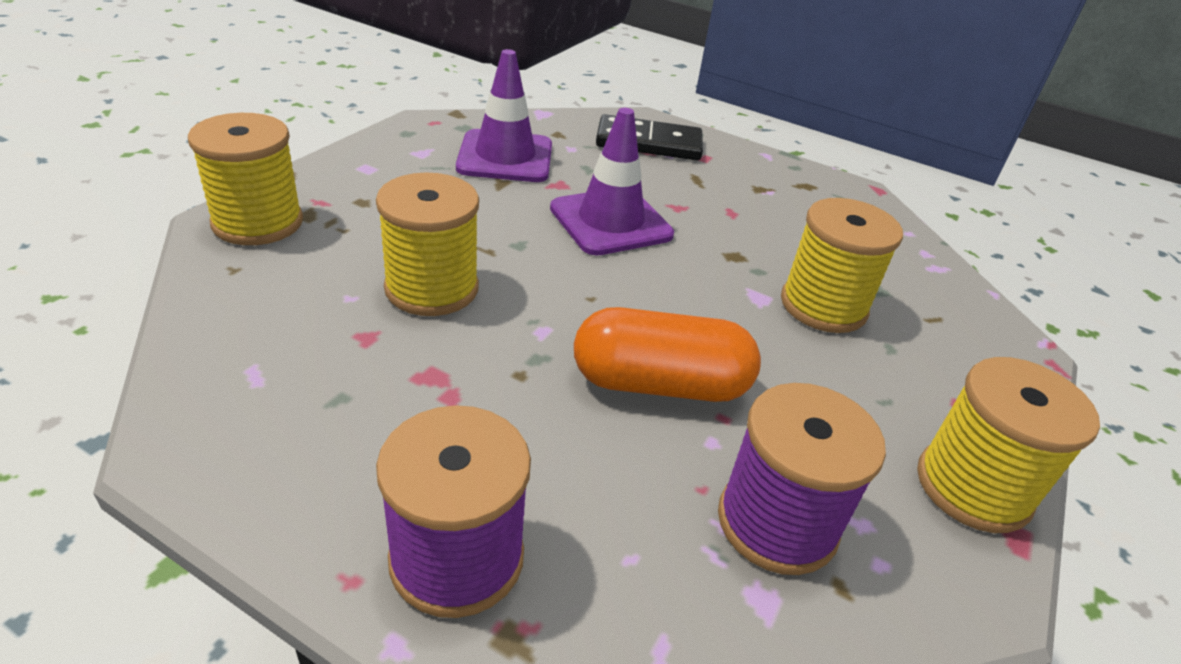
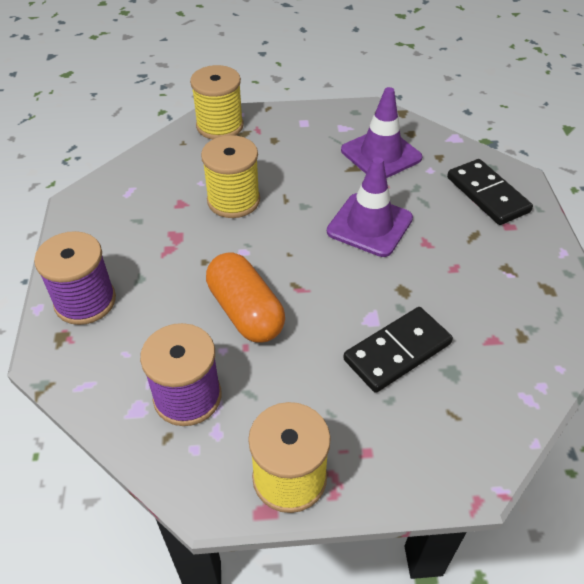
camera: 60 degrees right, 10 degrees up
yellow spool [781,198,903,333] -> black domino [343,307,453,393]

